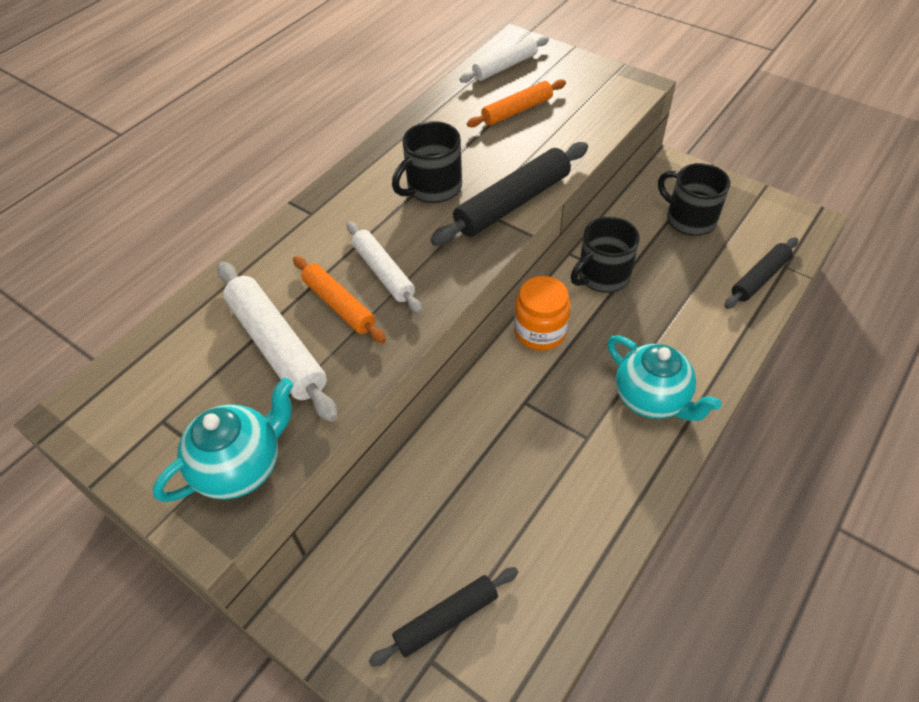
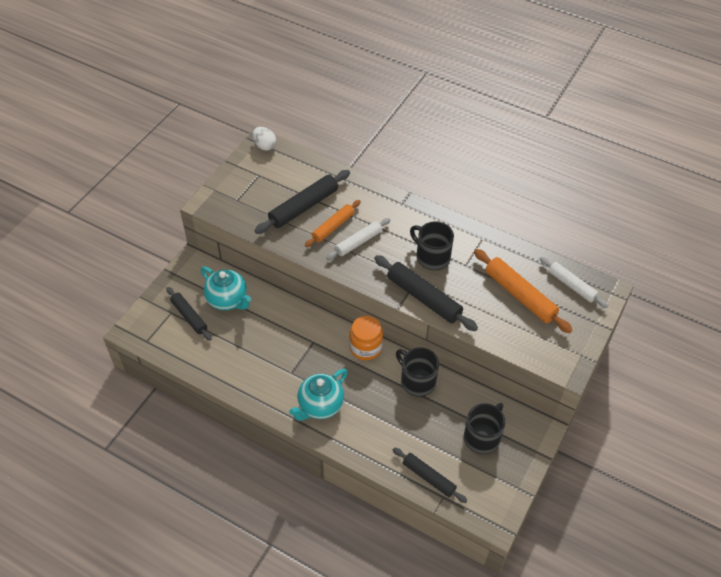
camera: 80 degrees right, 0 degrees up
turquoise teapot [153,378,293,502] -> turquoise teapot moved to [201,266,251,310]
white rolling pin [217,262,338,422] -> black rolling pin [254,170,350,234]
orange rolling pin [467,79,566,127] -> orange rolling pin [474,249,572,333], size x1.54
none -> white egg [252,127,276,151]

